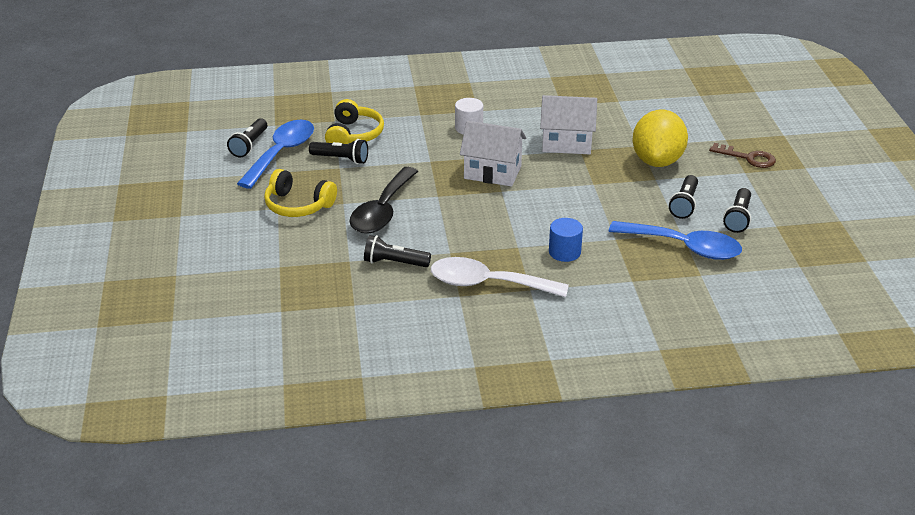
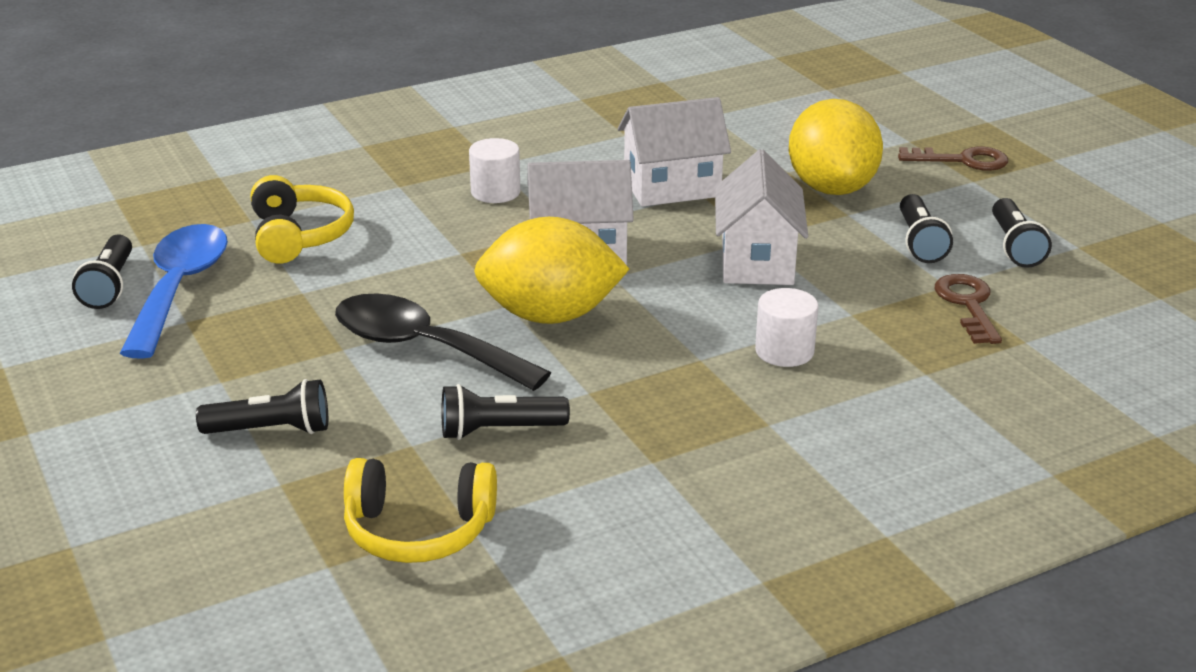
camera: 20 degrees left, 5 degrees down
yellow headphones [264,169,337,217] -> yellow headphones moved to [344,458,497,563]
black flashlight [309,139,368,164] -> black flashlight moved to [196,379,328,434]
black spoon [350,167,419,234] -> black spoon turned 120 degrees clockwise [335,293,551,391]
white spoon [431,257,569,297] -> none
blue cylinder [549,218,583,262] -> white cylinder [755,288,818,367]
blue spoon [609,221,742,260] -> brown key [935,274,1002,344]
none -> yellow lemon [474,217,629,324]
none -> white house [715,149,808,285]

